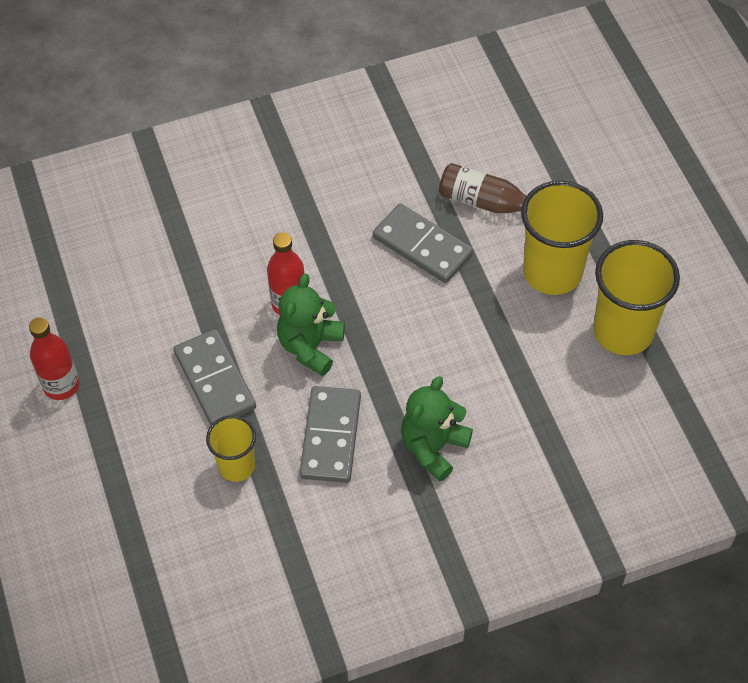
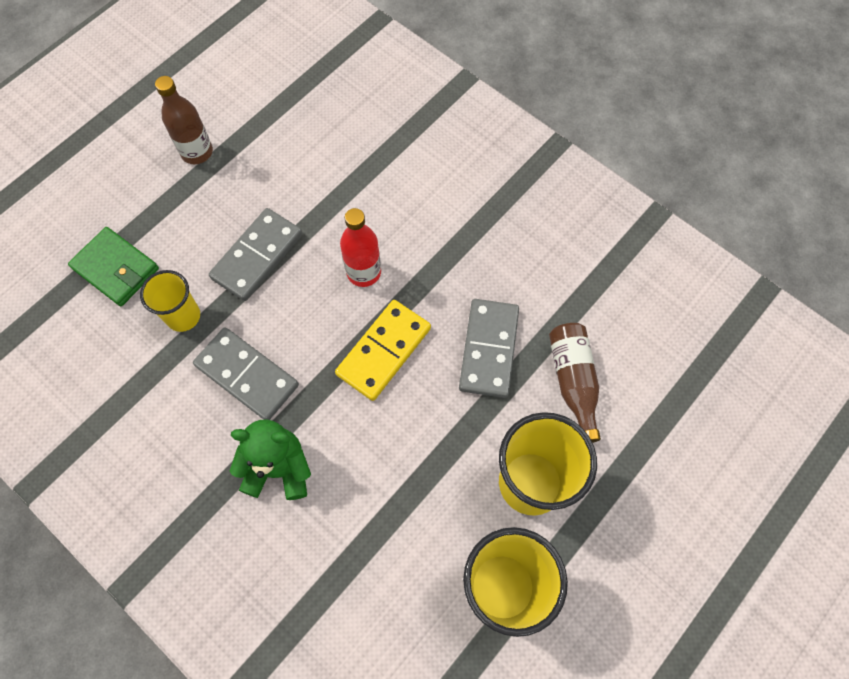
camera: 60 degrees right, 10 degrees up
red bottle [29,317,79,400] -> brown bottle [155,76,213,164]
green teddy bear [277,274,345,376] -> none
grey domino [300,386,361,483] -> grey domino turned 60 degrees clockwise [193,328,299,420]
none -> green wallet [68,227,159,306]
none -> yellow domino [335,300,431,401]

